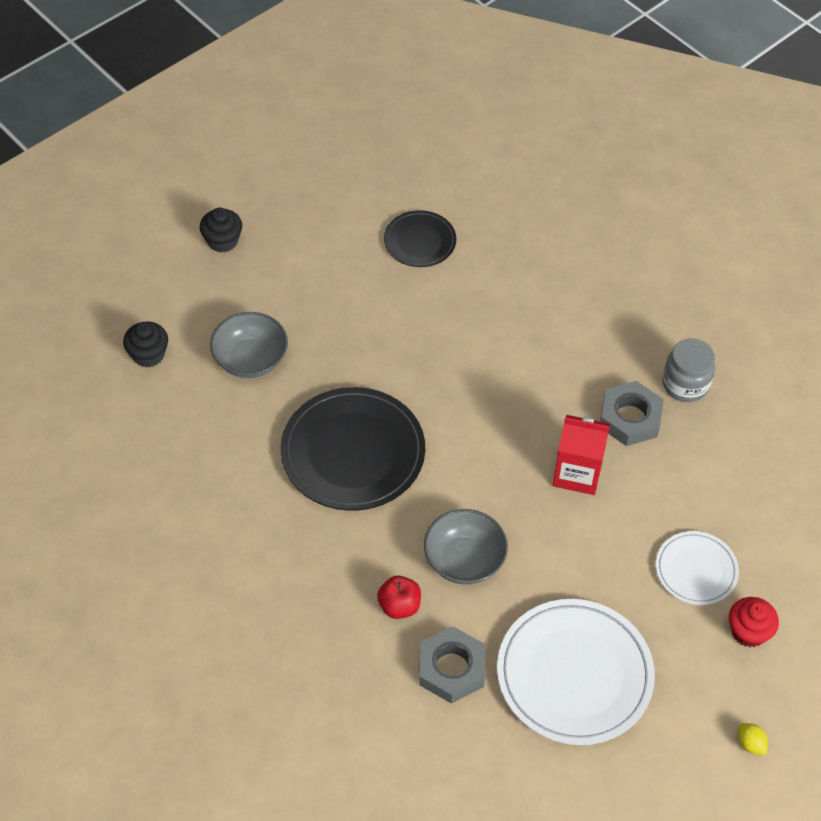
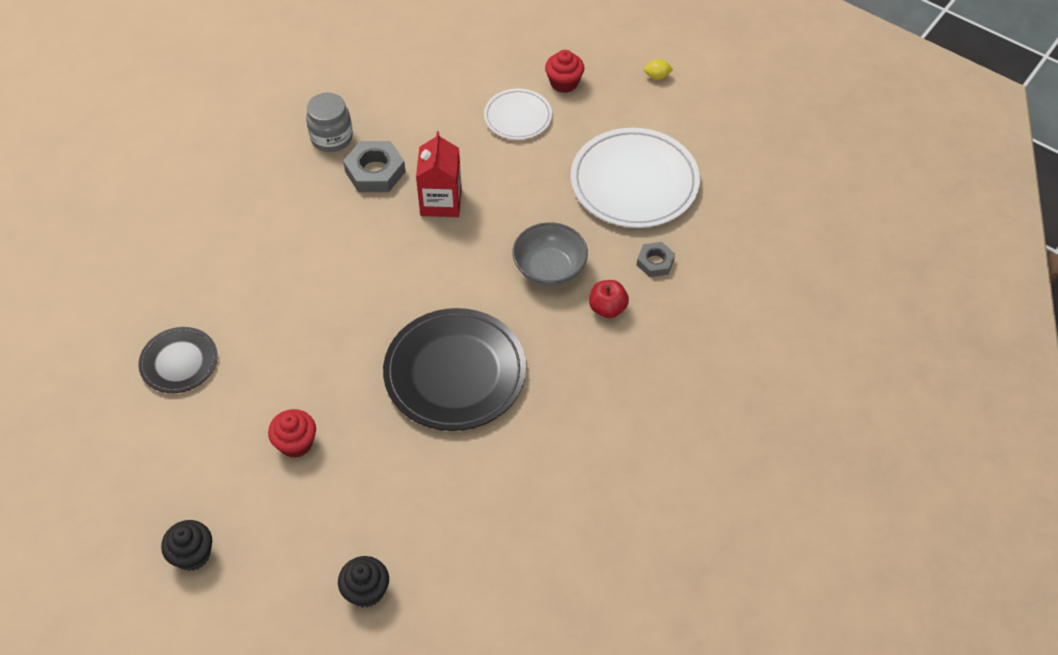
camera: 100 degrees left, 0 degrees up
grey bowl [210,312,288,378] -> none
grey nut [419,626,485,703] -> grey nut [637,242,675,277], size x0.61
yellow lemon [738,723,768,755] -> yellow lemon turned 45 degrees clockwise [644,59,673,80]
none -> red cupcake [268,409,316,458]

